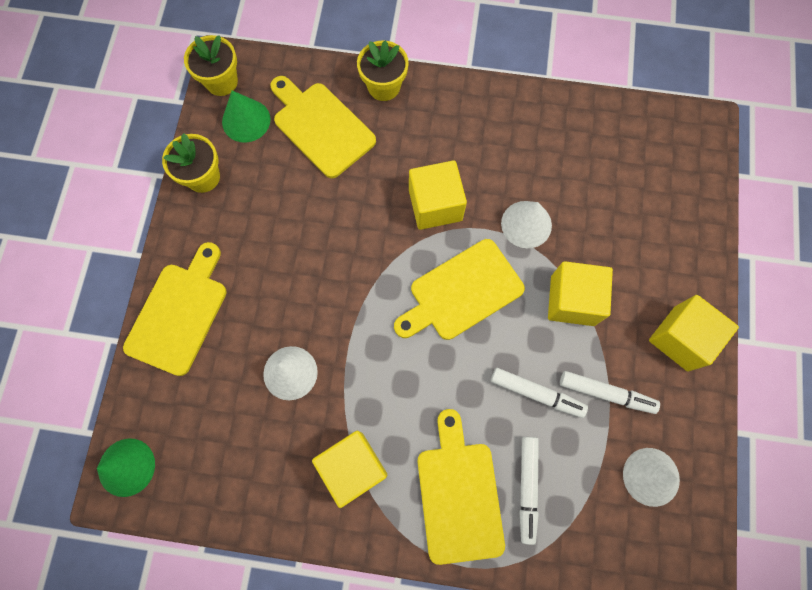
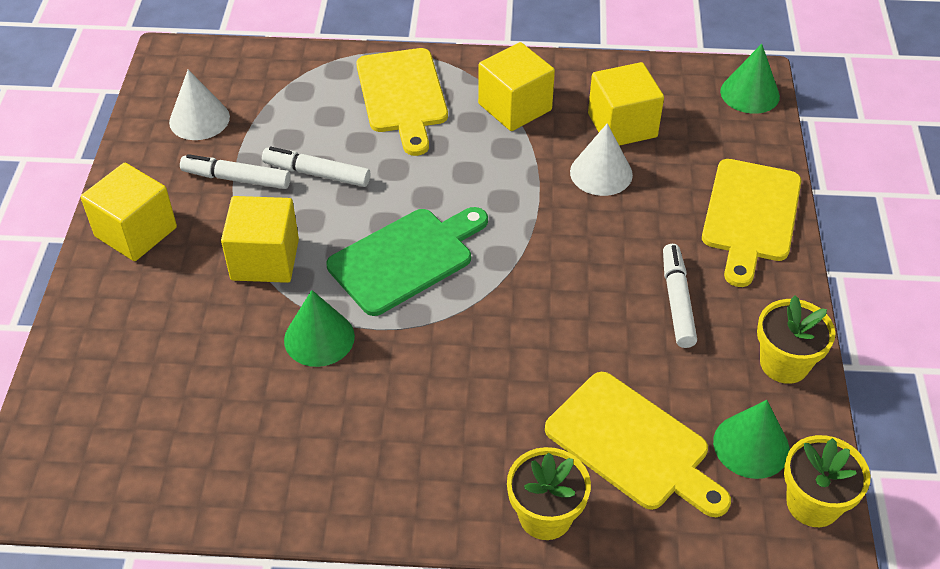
camera: 175 degrees right, 25 degrees down
yellow cutting board [394,239,525,340] -> green cutting board [326,207,488,316]
yellow cube [409,160,467,230] -> yellow cube moved to [588,62,664,146]
white cone [501,201,552,248] -> green cone [284,290,355,367]
white marker [519,437,539,545] -> white marker moved to [663,244,697,348]

